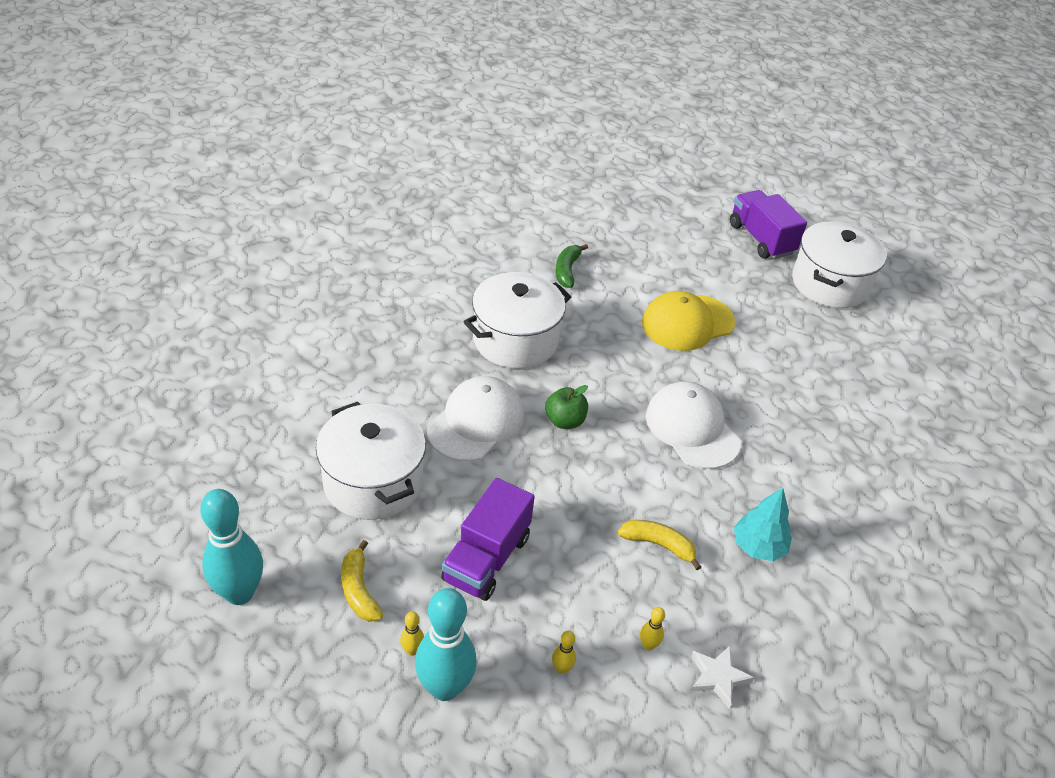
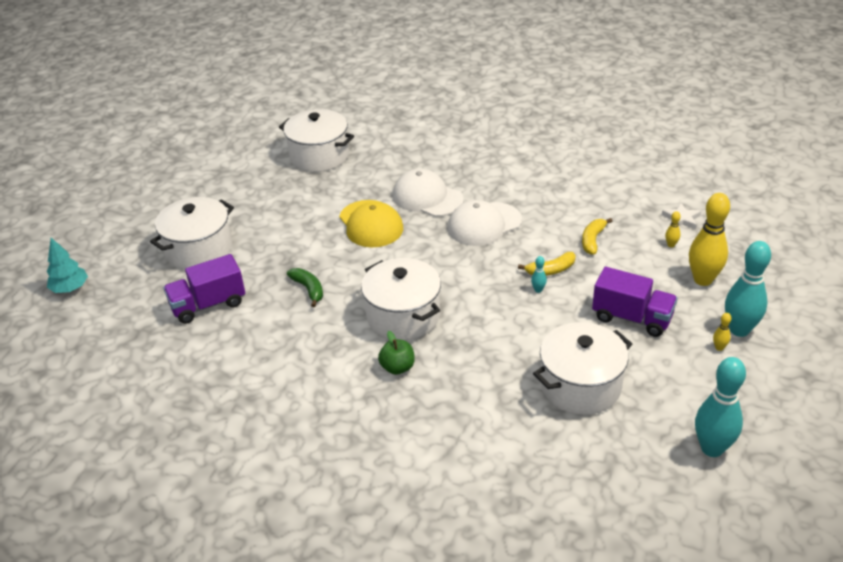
camera: 85 degrees left, 5 degrees down
yellow banana [341,540,383,622] -> yellow banana moved to [518,252,576,276]
white cap [427,376,524,461] -> white cap moved to [393,169,464,217]
green apple [545,385,588,429] -> green apple moved to [378,331,415,375]
yellow bowling pin [552,631,576,674] -> yellow bowling pin [689,193,730,286], size x2.43
green banana [555,244,588,288] -> green banana turned 135 degrees counterclockwise [287,268,323,307]
purple truck [730,190,807,259] -> purple truck moved to [163,254,245,324]
turquoise tree [734,488,792,561] -> turquoise tree moved to [47,238,88,293]
none -> white pot [150,197,234,270]
none -> turquoise bowling pin [531,256,547,293]

